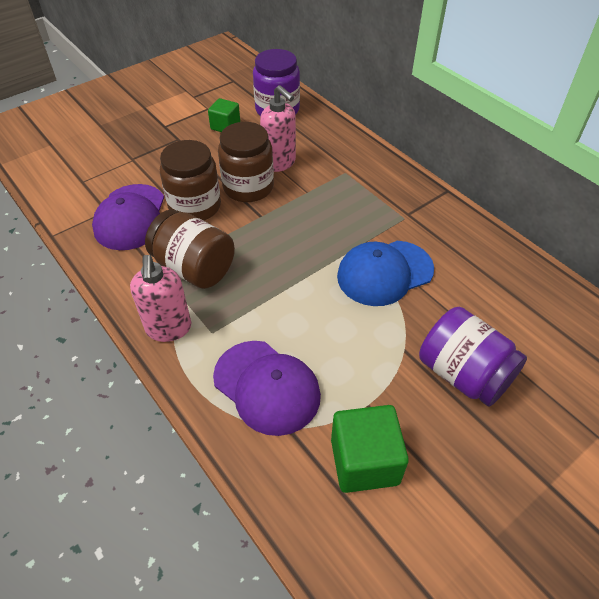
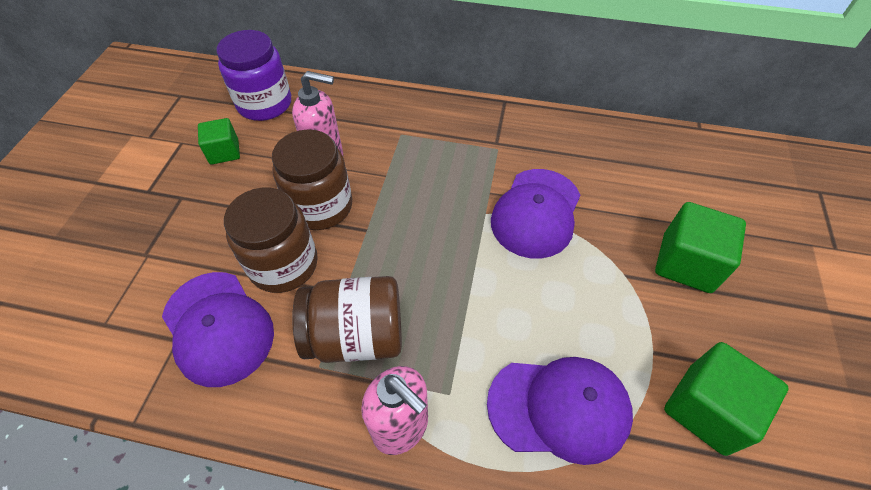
camera: 40 degrees left, 5 degrees up
blue cap [337,241,434,306] -> purple cap [491,169,581,259]
purple jar [419,307,527,407] -> green cube [655,202,746,293]

